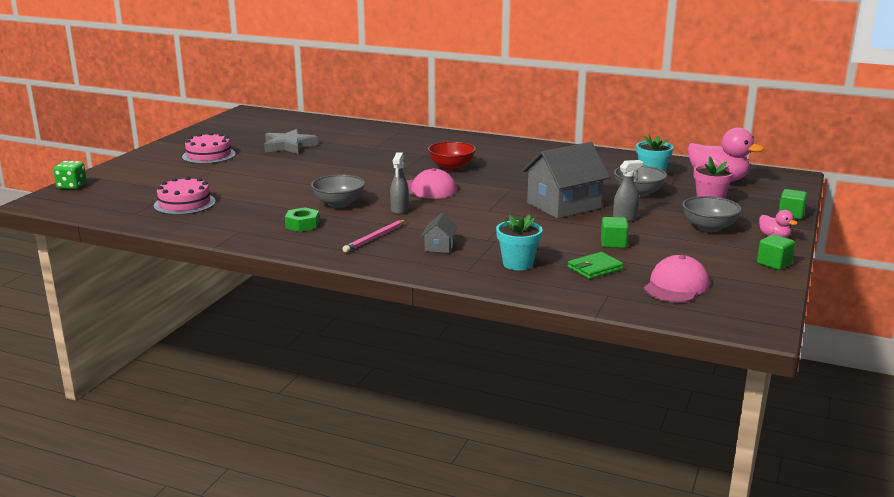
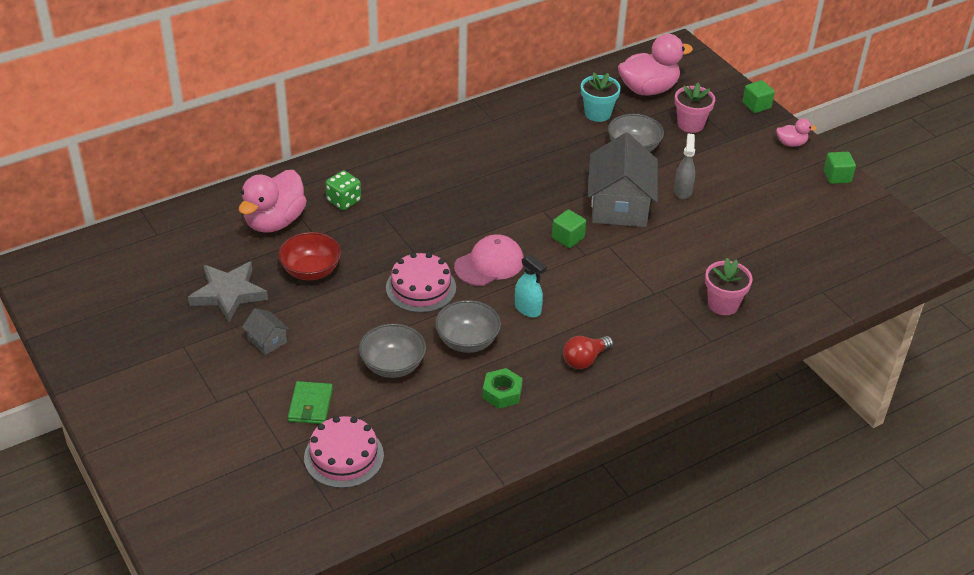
camera: 55 degrees left, 20 degrees up
green dice [53,161,87,189] -> green dice moved to [325,171,361,210]
pink cake [182,132,236,164] -> pink cake moved to [386,253,456,313]
pink pencil [343,220,406,252] -> red light bulb [563,336,613,369]
grey spray bottle [390,152,409,214] -> turquoise spray bottle [515,255,547,317]
grey house [421,213,457,253] -> grey house moved to [242,308,289,355]
red bowl [428,141,476,171] -> red bowl moved to [278,232,341,280]
turquoise flower pot [496,214,543,271] -> pink flower pot [705,258,753,315]
green wallet [568,252,624,279] -> green wallet moved to [288,381,333,424]
green cube [601,217,629,248] -> green cube moved to [552,209,586,248]
pink cap [644,255,710,303] -> none
grey bowl [682,196,742,232] -> grey bowl moved to [359,324,426,378]
none -> pink duck [239,170,307,233]

